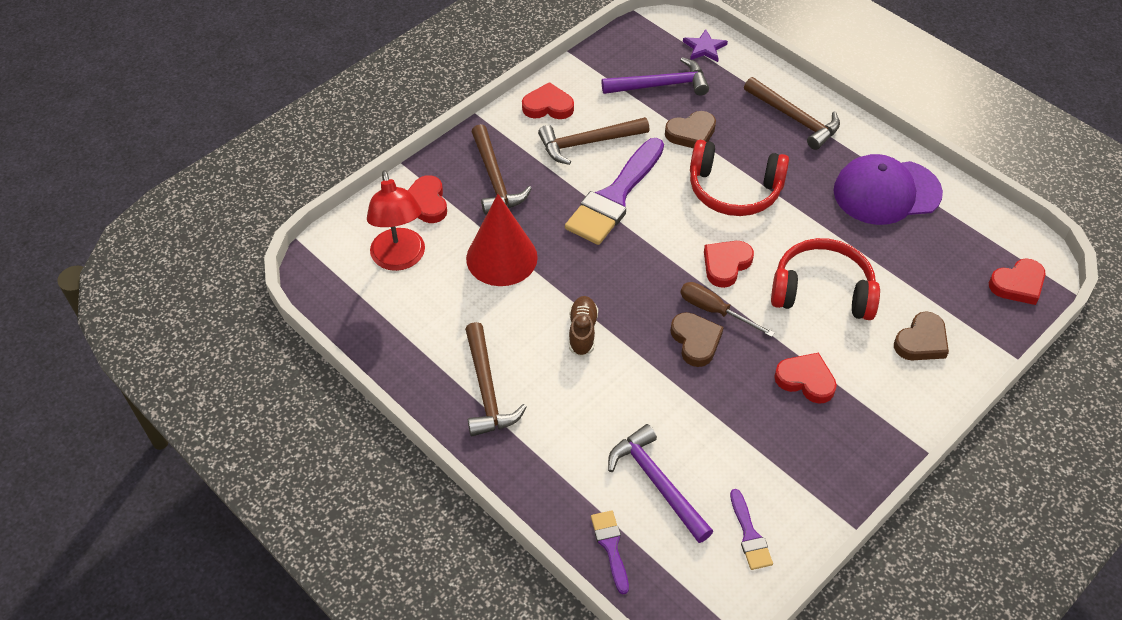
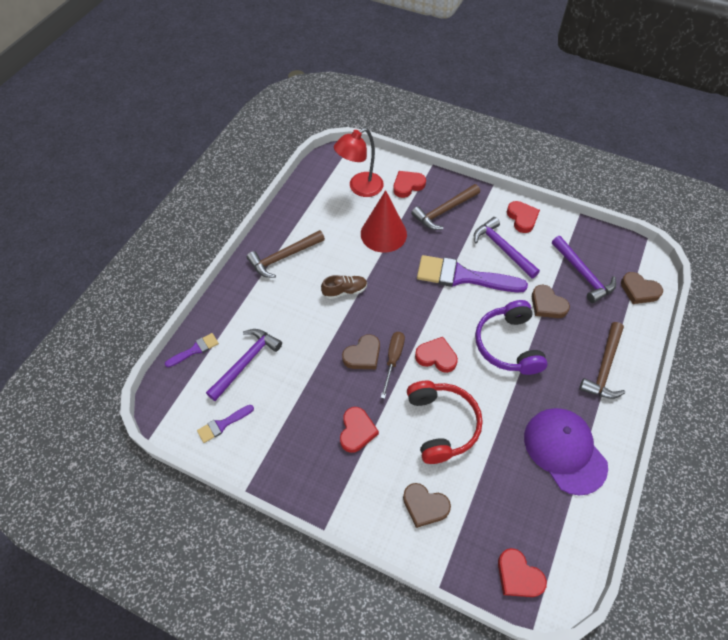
camera: 70 degrees right, 5 degrees up
brown hammer [538,117,649,165] -> purple hammer [474,217,540,279]
purple star [683,29,728,62] -> brown heart [621,272,663,304]
red headphones [690,140,789,216] -> purple headphones [475,300,548,375]

